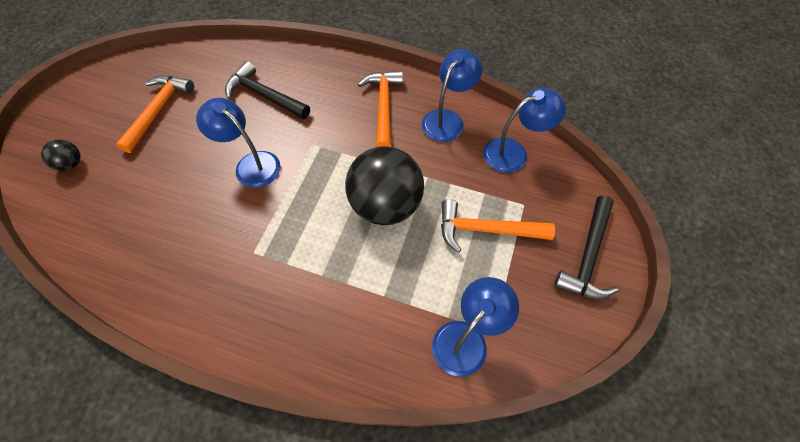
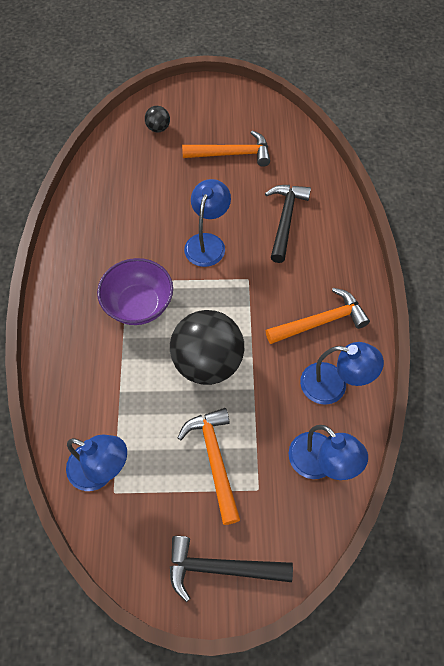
camera: 70 degrees right, 0 degrees up
none -> purple bowl [97,258,173,325]

